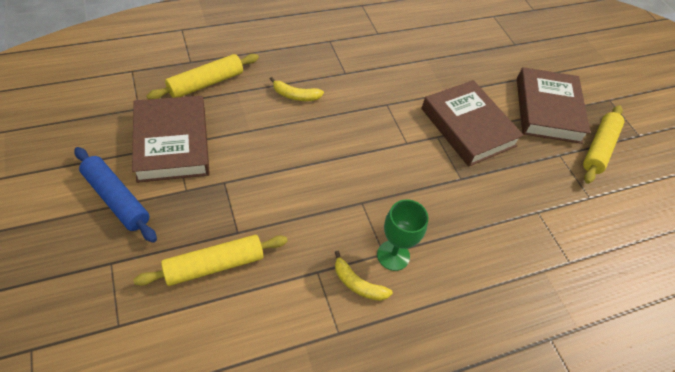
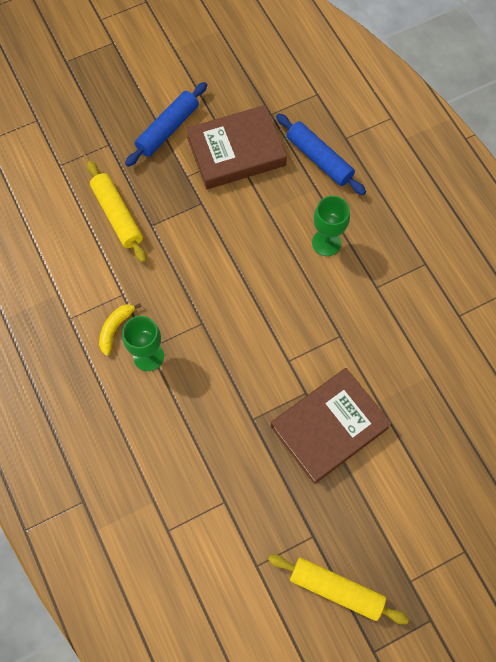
camera: 90 degrees right, 15 degrees up
yellow rolling pin [147,54,259,99] -> blue rolling pin [276,113,366,195]
yellow banana [270,77,324,101] -> green goblet [312,196,350,256]
brown book [517,67,591,144] -> none

